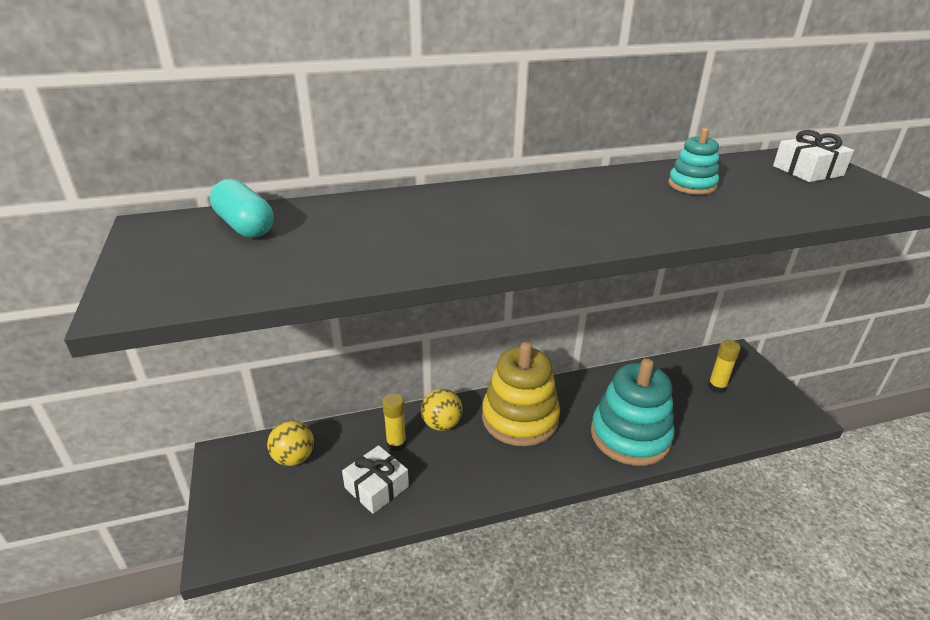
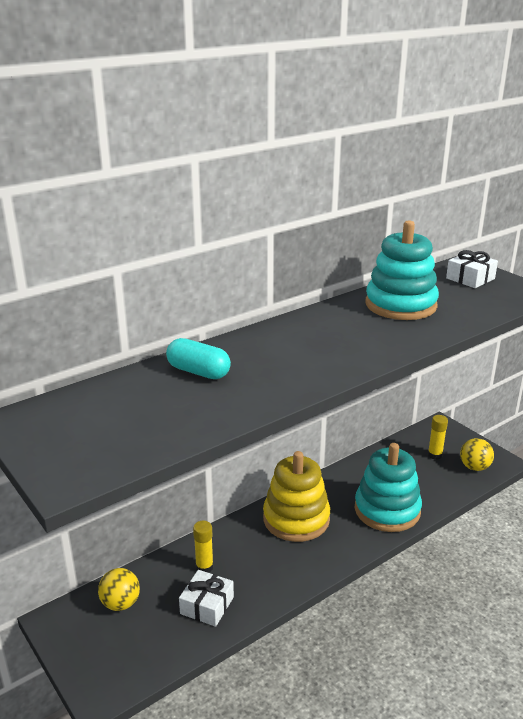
camera: 20 degrees left, 5 degrees down
turquoise capsule [210,179,274,238] -> turquoise capsule moved to [166,338,231,379]
yellow ball [421,388,463,431] -> yellow ball moved to [460,438,494,471]
turquoise stacking toy [668,128,719,195] -> turquoise stacking toy [366,220,439,320], size x1.99

